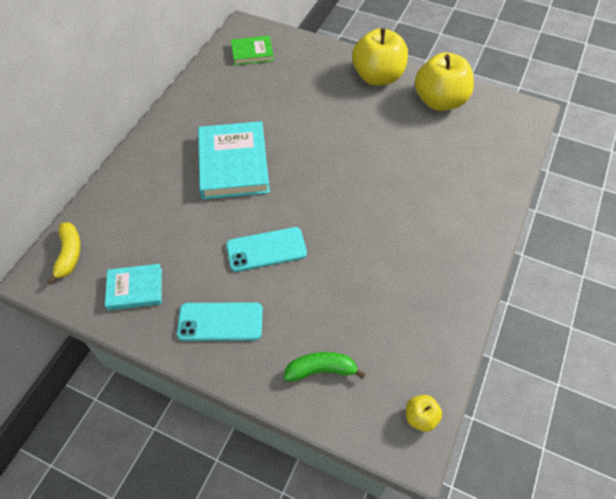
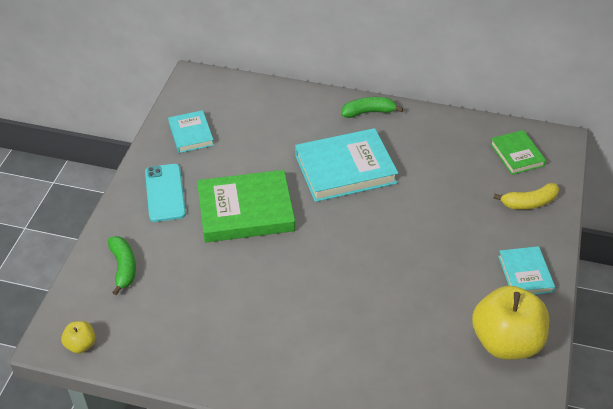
camera: 80 degrees right, 10 degrees down
yellow banana [47,222,81,284] -> yellow banana moved to [493,183,559,209]
turquoise phone [226,227,307,272] -> green book [197,170,295,243]
yellow apple [352,28,408,86] -> turquoise book [498,246,555,295]
none -> green banana [341,97,403,118]

